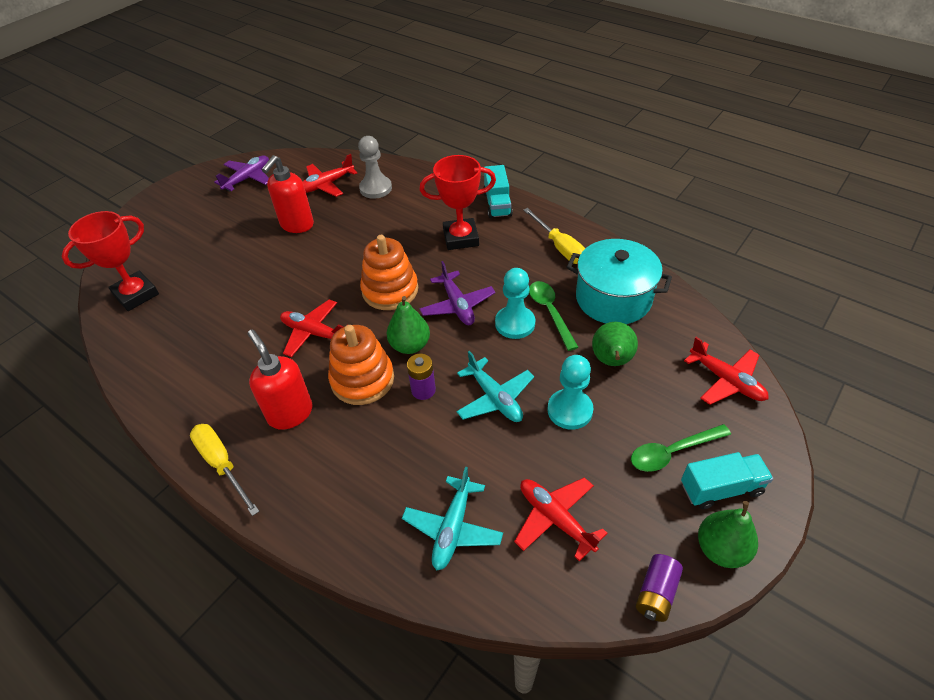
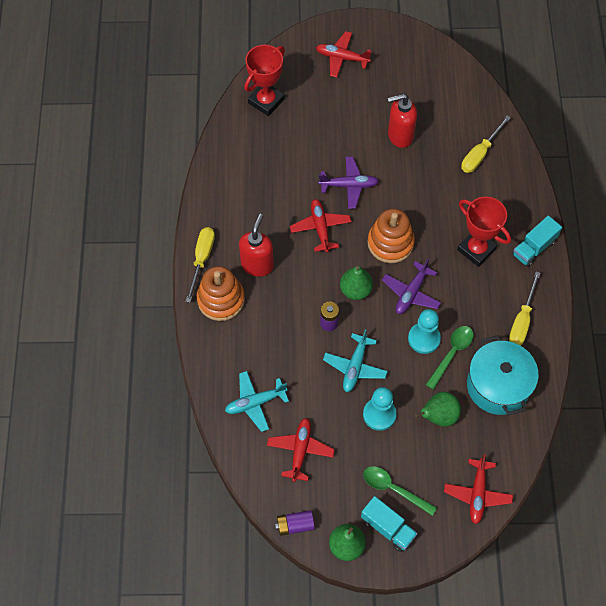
camera: 50 degrees right, 15 degrees up
red trophy [61,211,159,311] -> red trophy turned 60 degrees counterclockwise [244,45,285,116]
purple plane [214,155,269,192] -> purple plane moved to [319,157,379,209]
red plane [302,154,357,197] -> red plane moved to [316,31,371,78]
orange stacking toy [328,325,394,405] -> orange stacking toy moved to [197,266,245,321]
grey pawn [358,136,392,199] -> yellow screwdriver [461,115,511,173]

